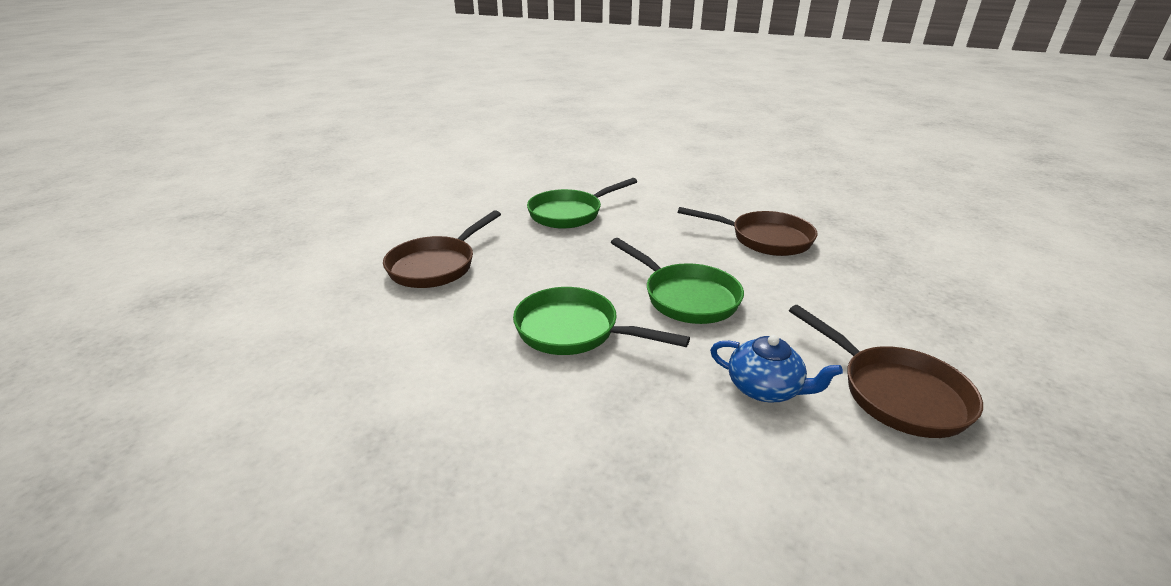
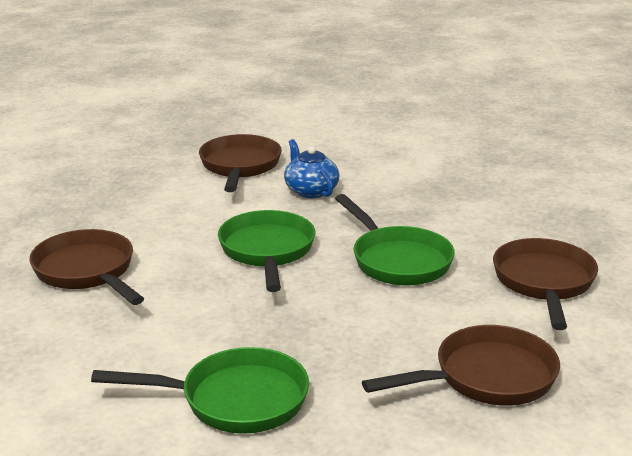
camera: 145 degrees left, 5 degrees down
none -> brown pan [493,238,598,330]

